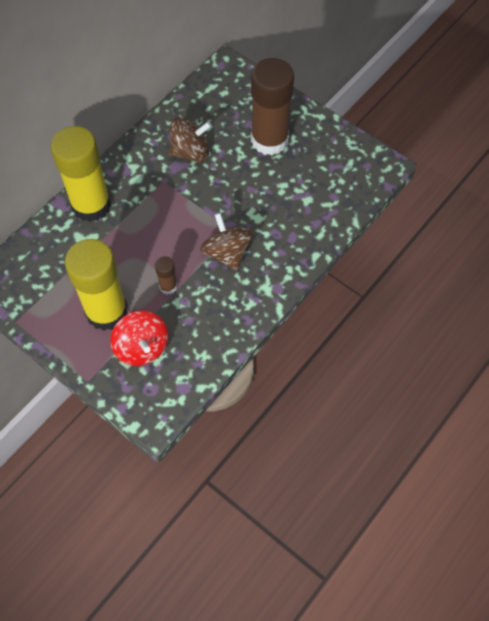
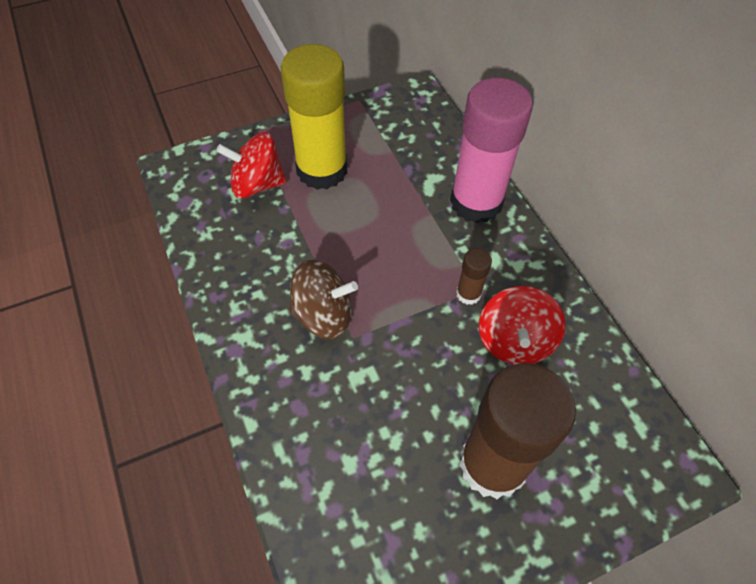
camera: 115 degrees right, 5 degrees down
yellow glue stick [50,126,111,222] -> pink glue stick [450,78,533,223]
brown glue stick [155,256,177,294] -> brown glue stick moved to [456,248,492,305]
brown spinning top [169,117,212,162] -> red spinning top [479,286,566,365]

